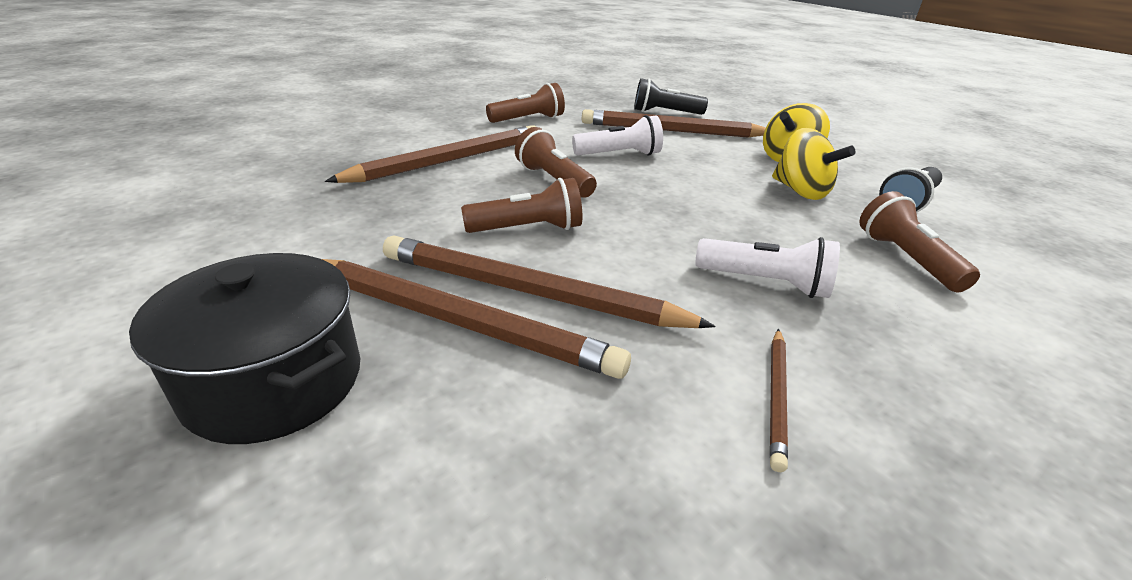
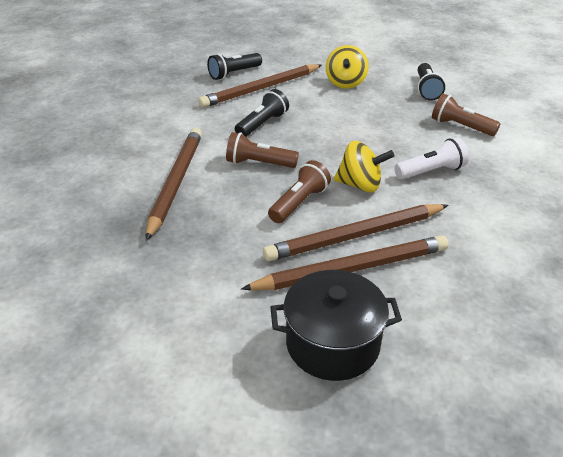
camera: 40 degrees left, 5 degrees up
brown flashlight [486,83,565,123] -> none
white flashlight [572,115,663,156] -> black flashlight [235,89,289,137]
brown pencil [770,329,788,472] -> none
yellow spinning top [772,128,855,200] -> yellow spinning top moved to [334,141,394,193]

